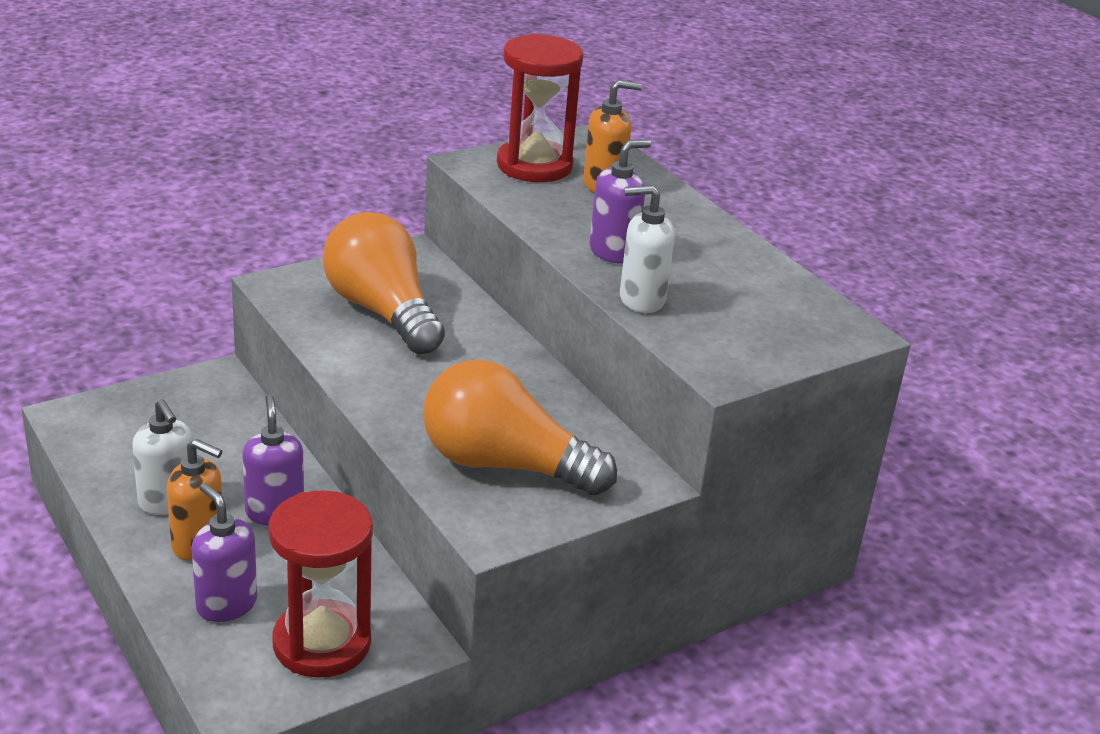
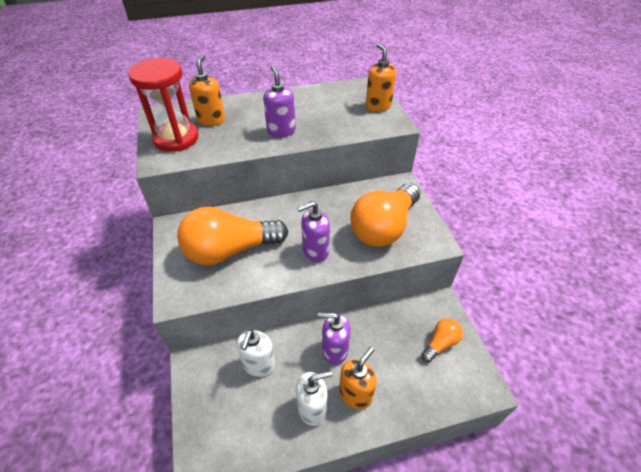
camera: 70 degrees left, 15 degrees up
purple soap dispenser [192,483,257,622] -> purple soap dispenser moved to [297,201,330,262]
red hourglass [269,490,373,678] -> orange light bulb [421,318,463,362]
white soap dispenser [620,185,675,313] -> white soap dispenser moved to [237,329,275,377]
none -> orange soap dispenser [366,43,396,112]

